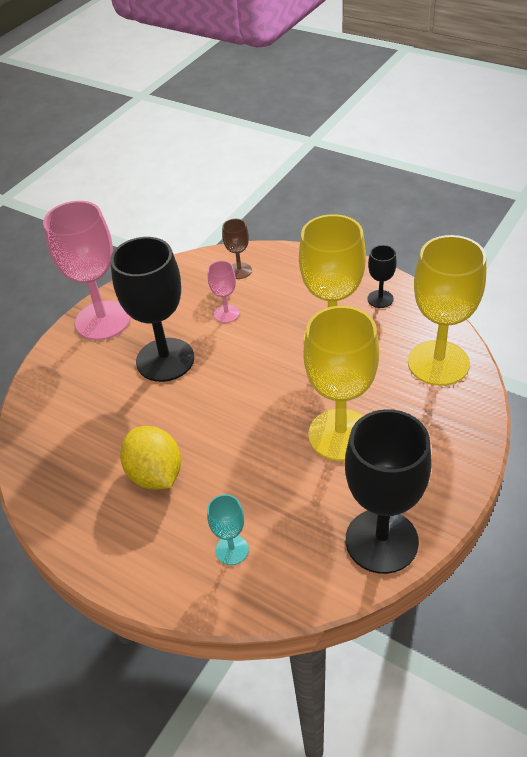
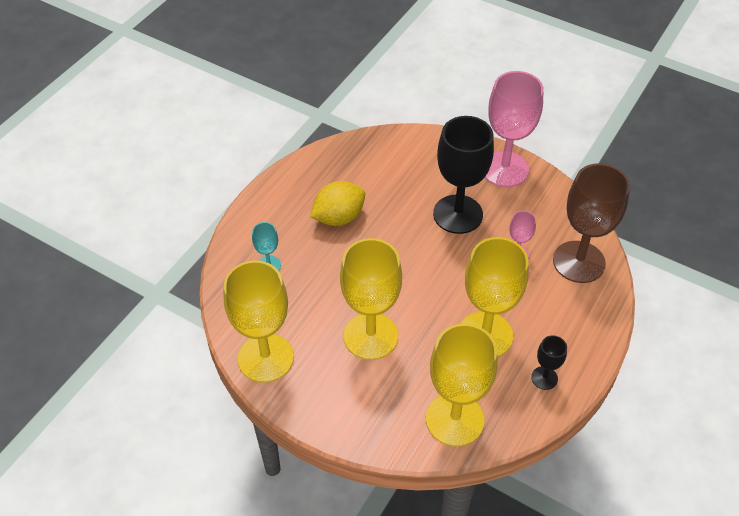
camera: 85 degrees right, 5 degrees up
brown goblet [222,219,252,279] -> brown goblet [553,163,630,283], size x2.16
black goblet [345,409,432,574] -> yellow goblet [223,260,294,383]

